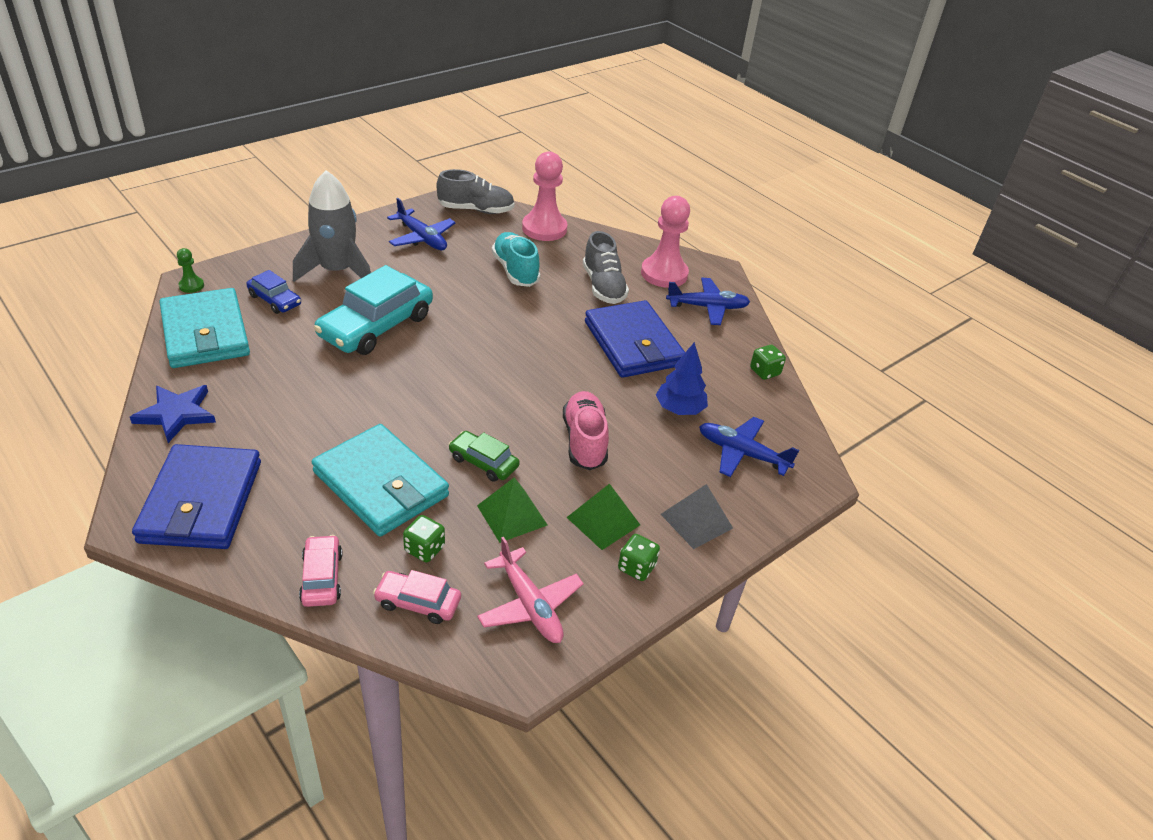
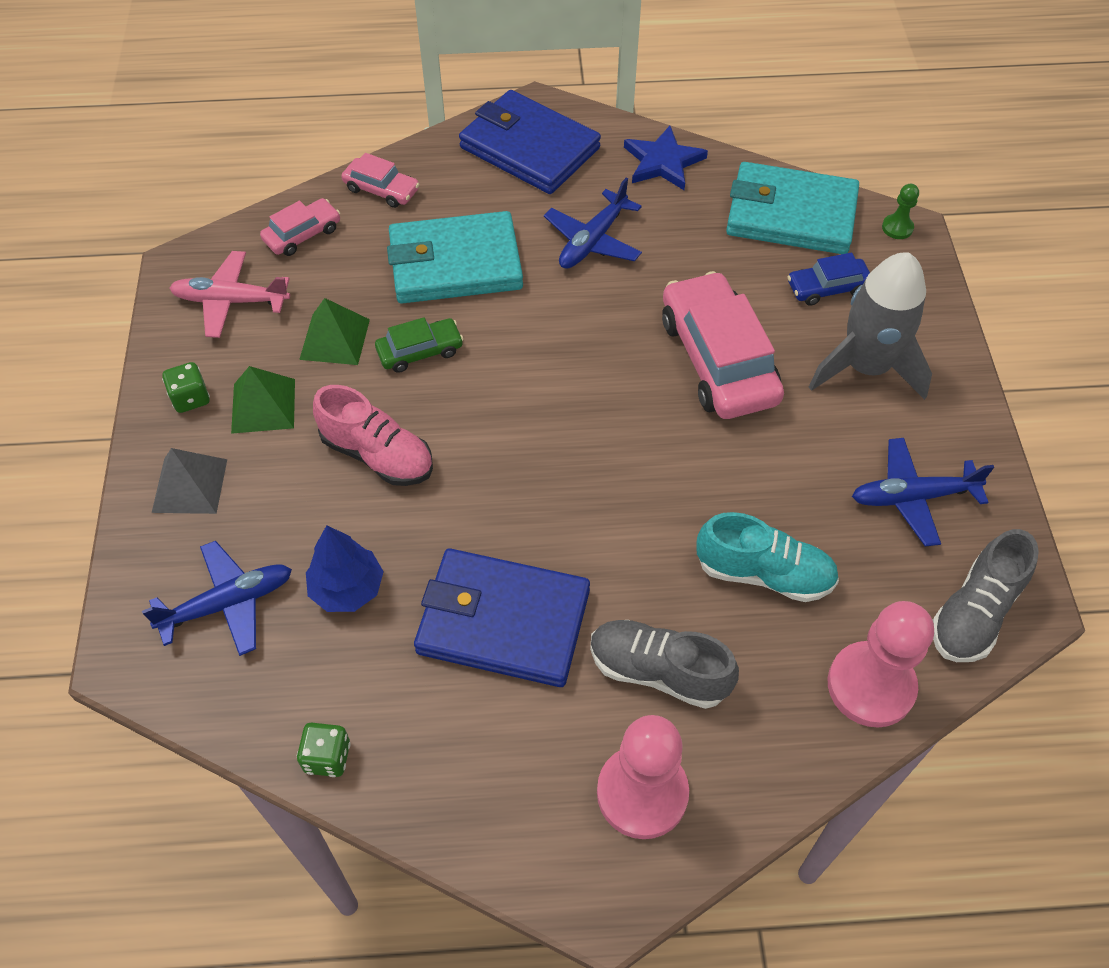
camera: 130 degrees right, 15 degrees up
turquoise car [314,265,433,355] -> pink car [662,271,784,419]
green dice [403,515,445,562] -> none
blue plane [666,278,750,325] -> blue plane moved to [544,178,642,269]

